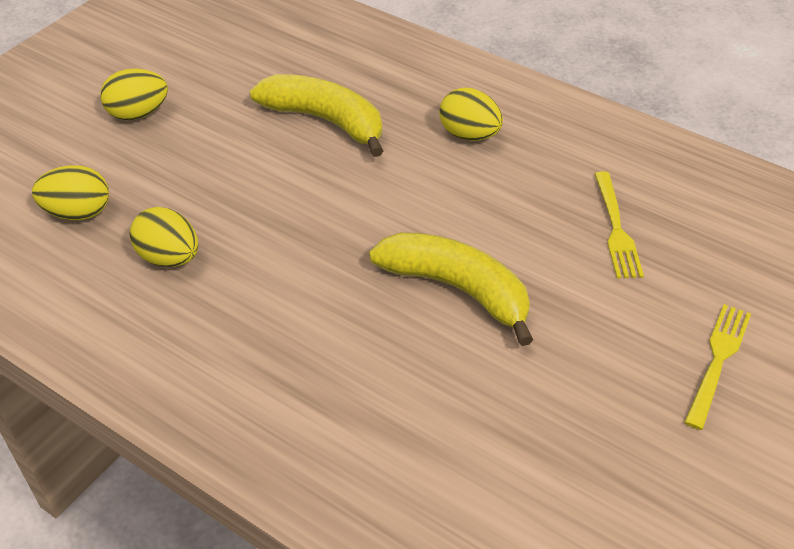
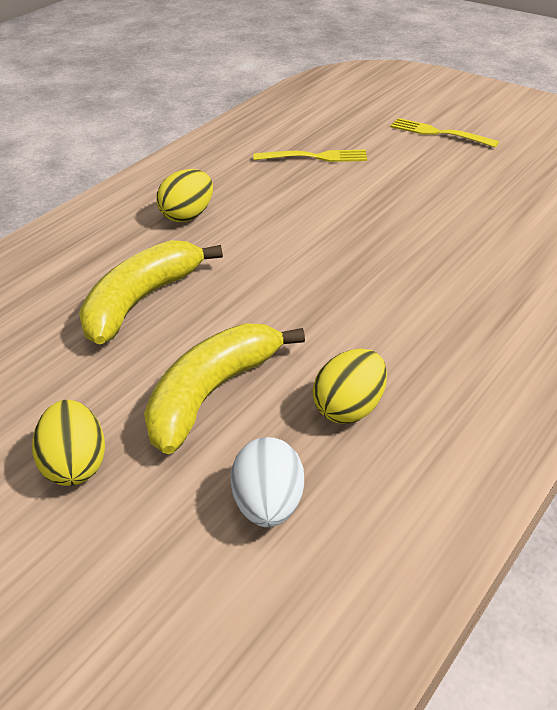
camera: 85 degrees left, 5 degrees down
yellow egg [32,165,109,220] -> white egg [231,437,304,527]
yellow banana [369,232,533,346] -> yellow banana moved to [144,324,305,454]

